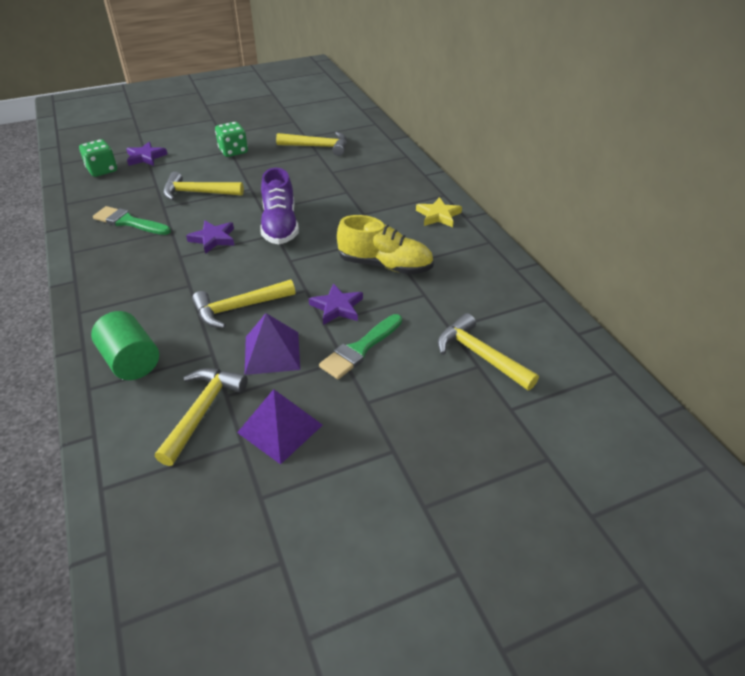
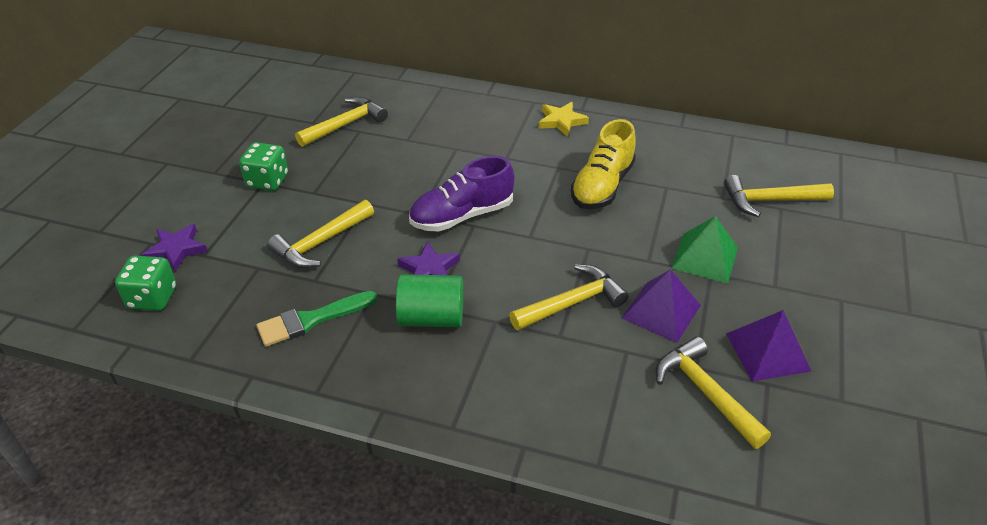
camera: 50 degrees left, 0 degrees up
green cylinder [91,311,159,380] -> green cylinder moved to [396,274,463,327]
yellow hammer [192,279,295,328] -> yellow hammer turned 135 degrees counterclockwise [509,264,628,331]
purple shoe [260,168,299,244] -> purple shoe turned 120 degrees clockwise [409,156,514,232]
purple star [309,283,363,325] -> none
green brush [319,314,402,379] -> green pyramid [671,216,738,284]
yellow shoe [337,215,434,275] -> yellow shoe turned 150 degrees clockwise [571,119,636,209]

